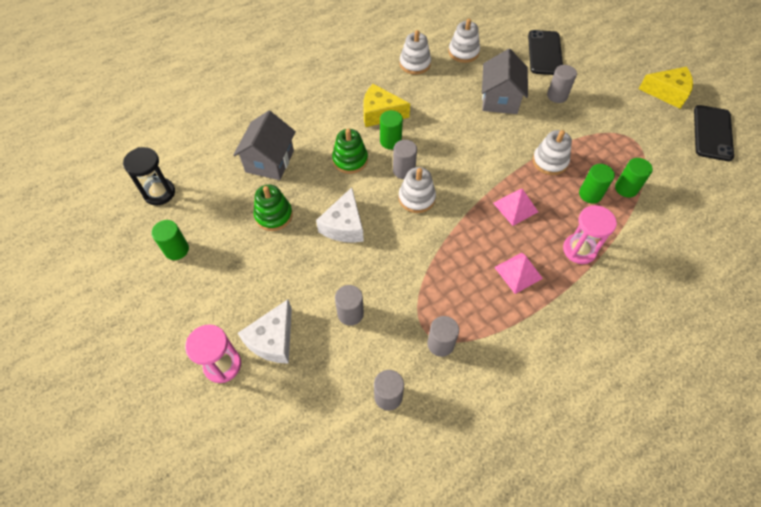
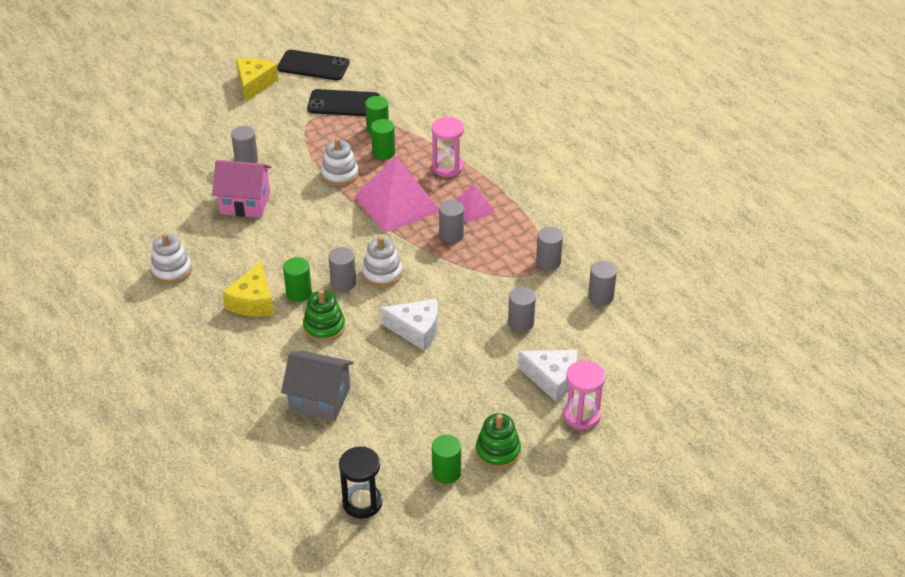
camera: 90 degrees left, 15 degrees down
green stacking toy [254,185,293,231] -> green stacking toy moved to [475,413,521,469]
white stacking toy [448,19,480,63] -> none
grey house [482,49,528,114] -> pink house [212,160,271,218]
pink pyramid [493,189,538,226] -> pink pyramid [354,156,439,233], size x1.93
black phone [528,30,563,75] -> black phone moved to [307,89,380,116]
none -> grey cylinder [439,200,464,243]

